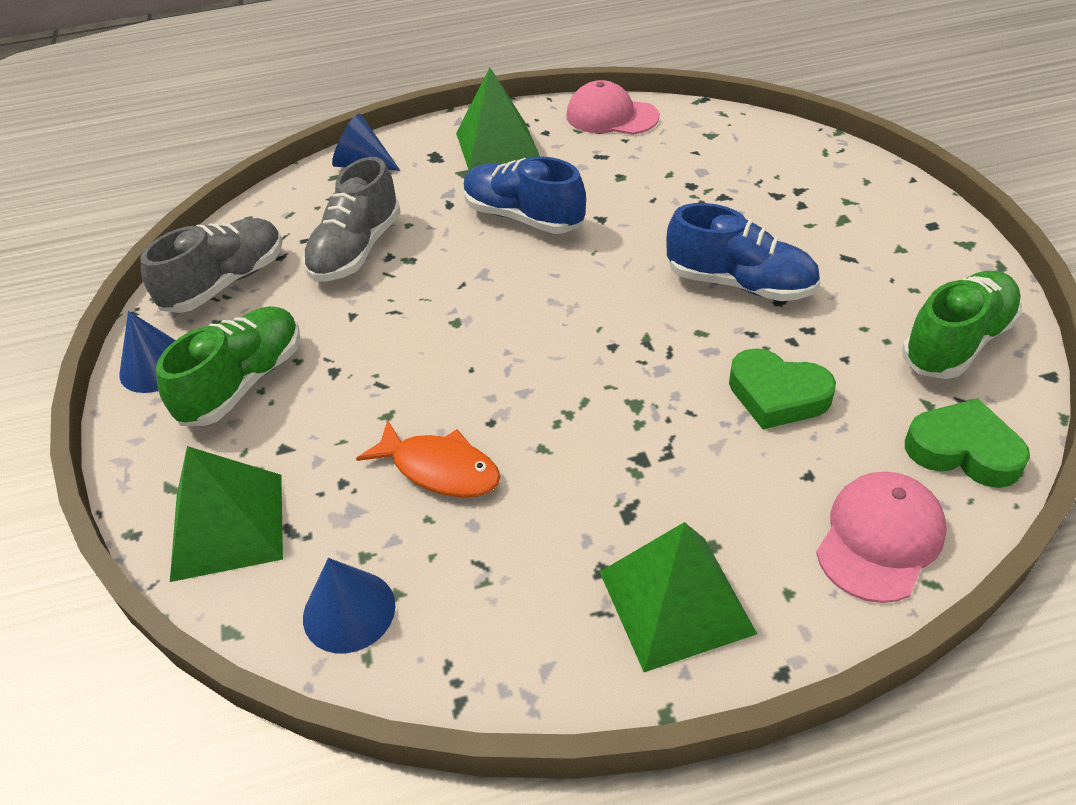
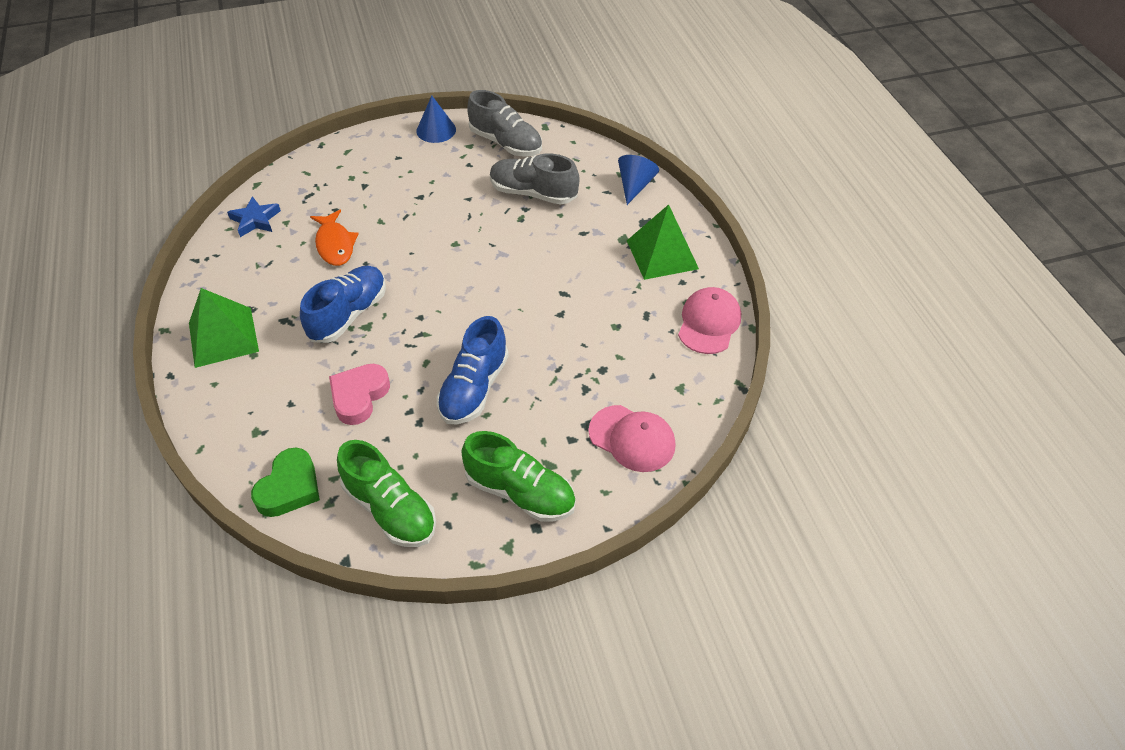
camera: 85 degrees right, 5 degrees up
green shoe [156,306,300,426] -> green shoe moved to [461,431,576,522]
green pyramid [170,446,283,582] -> none
blue cone [303,558,395,654] -> blue star [227,196,281,237]
orange fish [356,419,501,498] -> orange fish turned 45 degrees counterclockwise [310,210,359,266]
blue shoe [463,156,586,234] -> blue shoe moved to [300,266,386,343]
green heart [729,348,836,429] -> pink heart [329,364,390,425]
pink cap [816,472,947,603] -> pink cap moved to [588,405,676,472]

